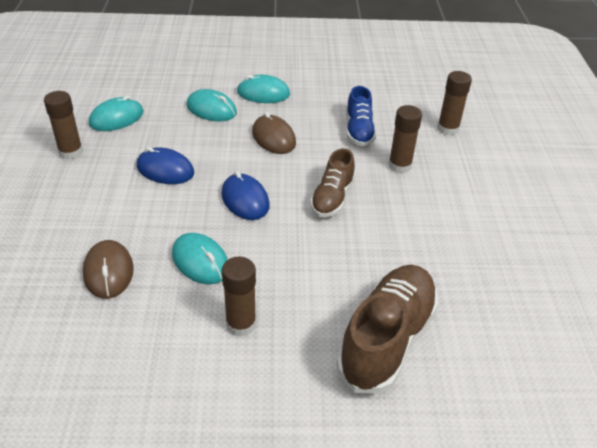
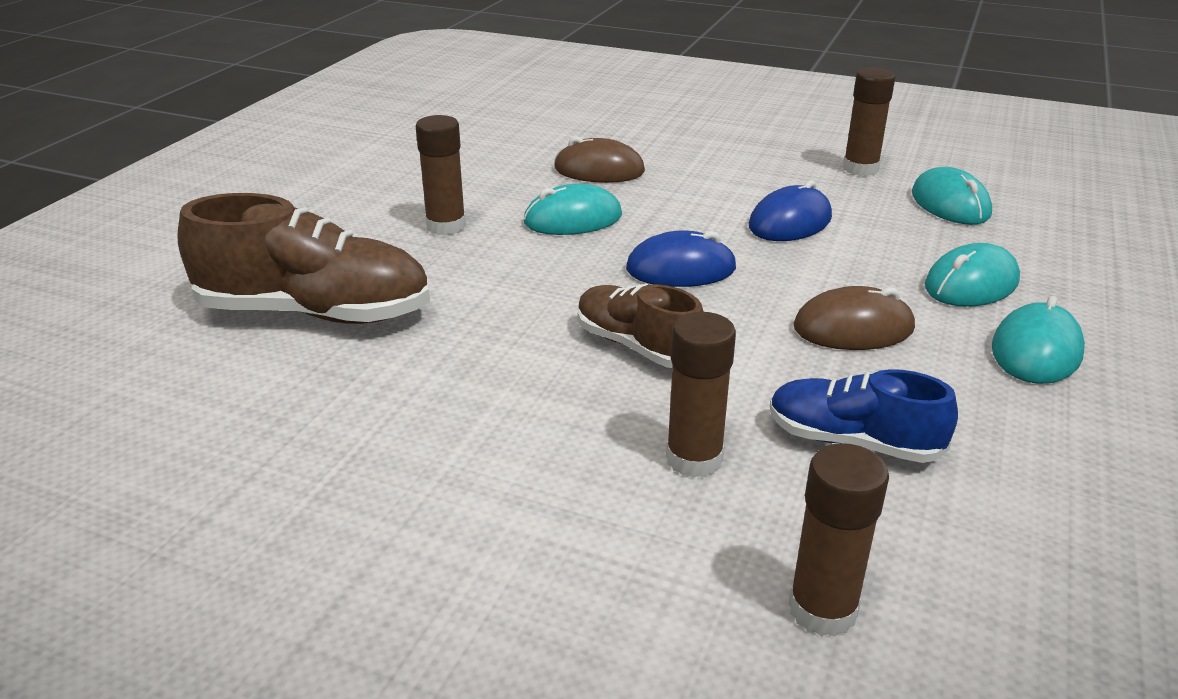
camera: 115 degrees right, 10 degrees down
brown shoe [336,265,439,393] -> brown shoe turned 45 degrees counterclockwise [177,193,430,324]

